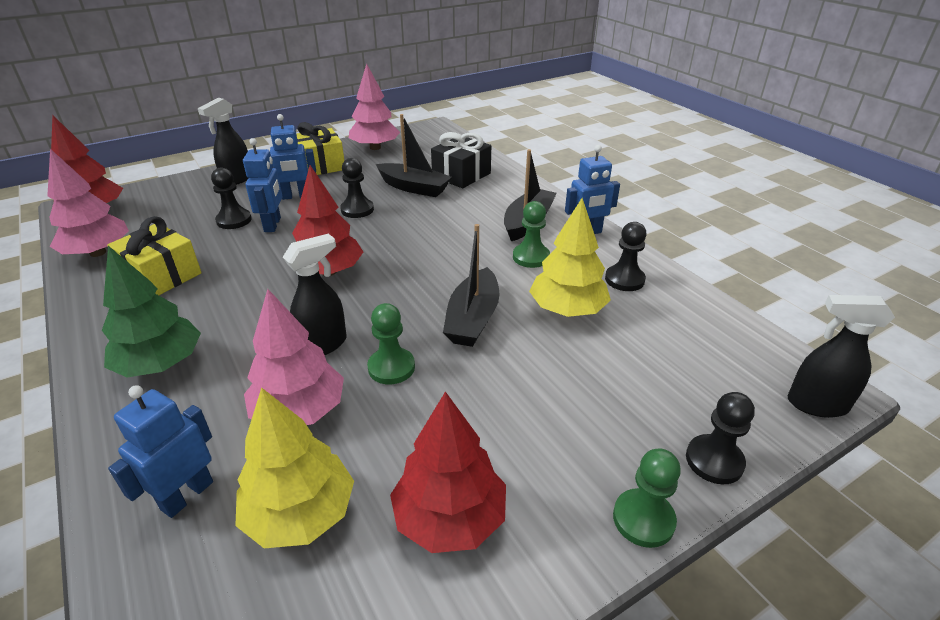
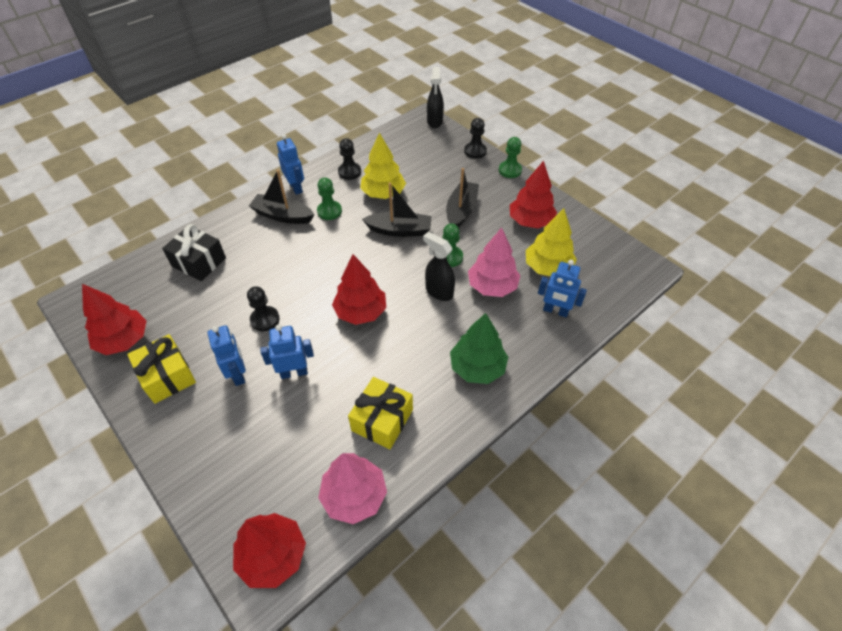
camera: 100 degrees left, 15 degrees up
black spray bottle [198,97,248,185] -> none
black pawn [211,168,252,229] -> none
pink tree [349,64,400,150] -> red tree [82,284,147,355]
black boat [376,114,452,197] -> black boat moved to [446,168,479,227]

